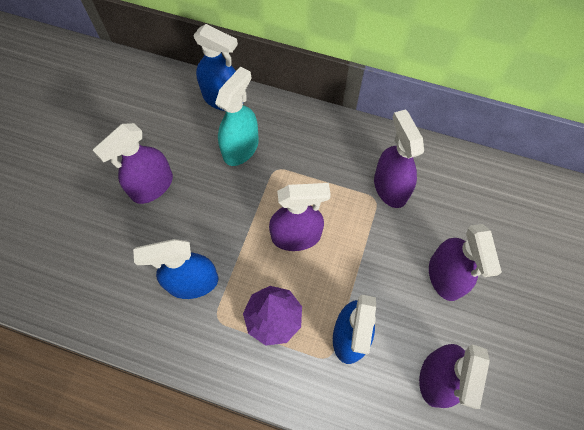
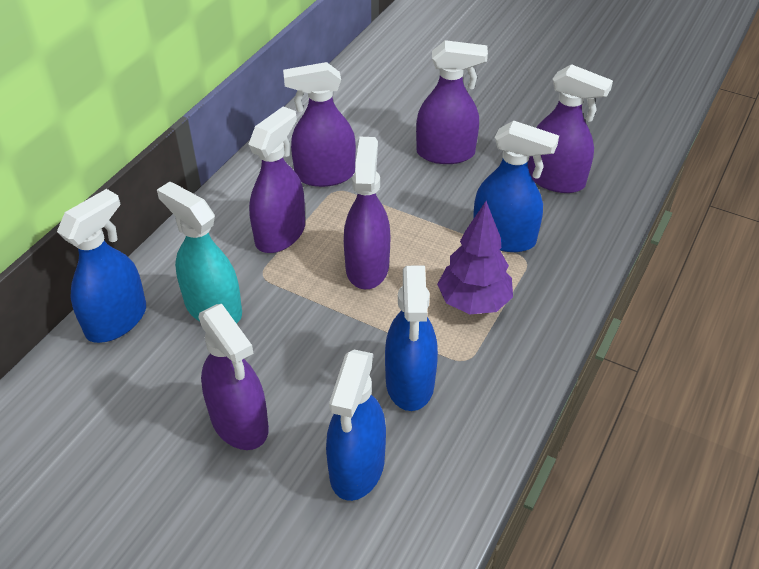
camera: 80 degrees left, 20 degrees down
none -> purple spray bottle [248,106,305,253]
none -> blue spray bottle [326,350,386,501]

